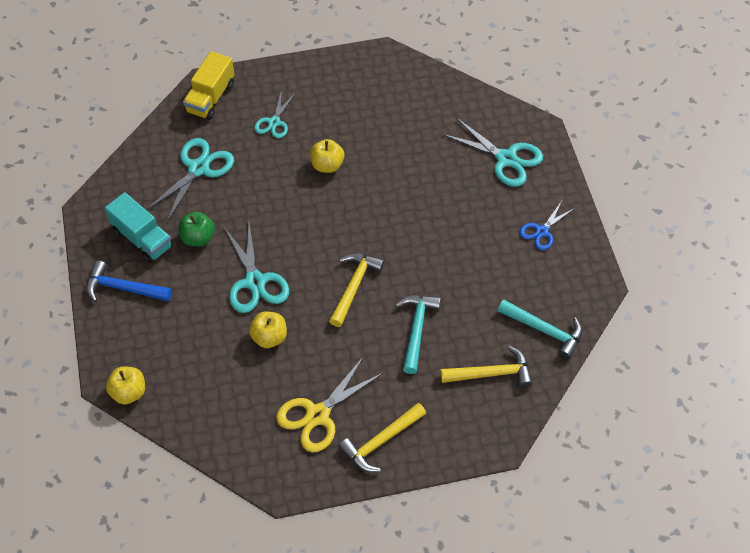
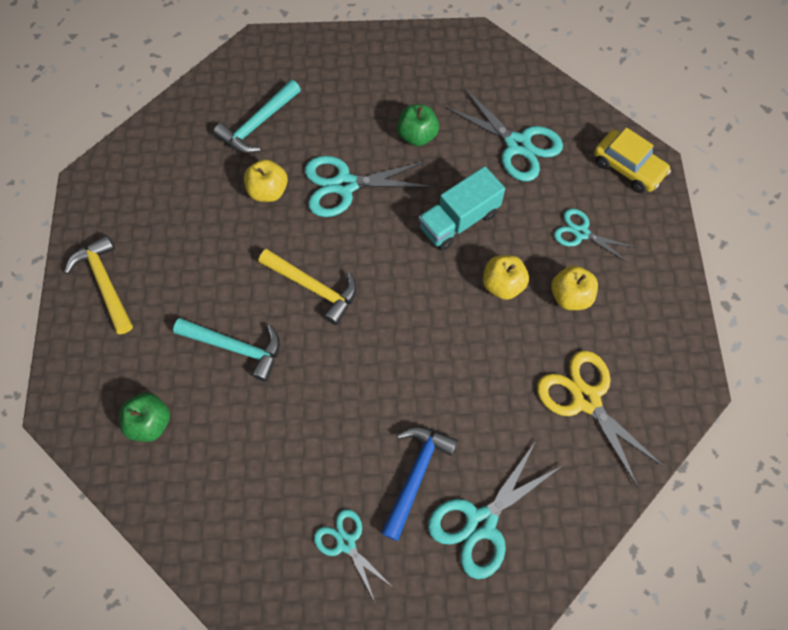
camera: 100 degrees right, 10 degrees up
blue hammer [86,260,172,302] -> blue hammer moved to [381,426,458,541]
turquoise truck [105,192,173,263] -> turquoise truck moved to [419,166,505,251]
yellow apple [106,366,145,405] -> yellow apple moved to [551,266,598,310]
yellow truck [183,51,235,120] -> yellow car [594,127,671,193]
yellow scissors [276,356,383,452] -> yellow scissors moved to [537,351,665,487]
yellow hammer [440,346,533,388] -> green apple [119,393,170,442]
turquoise hammer [498,300,582,360] -> turquoise hammer moved to [213,80,301,153]
blue scissors [519,201,575,250] -> turquoise scissors [314,509,393,600]

